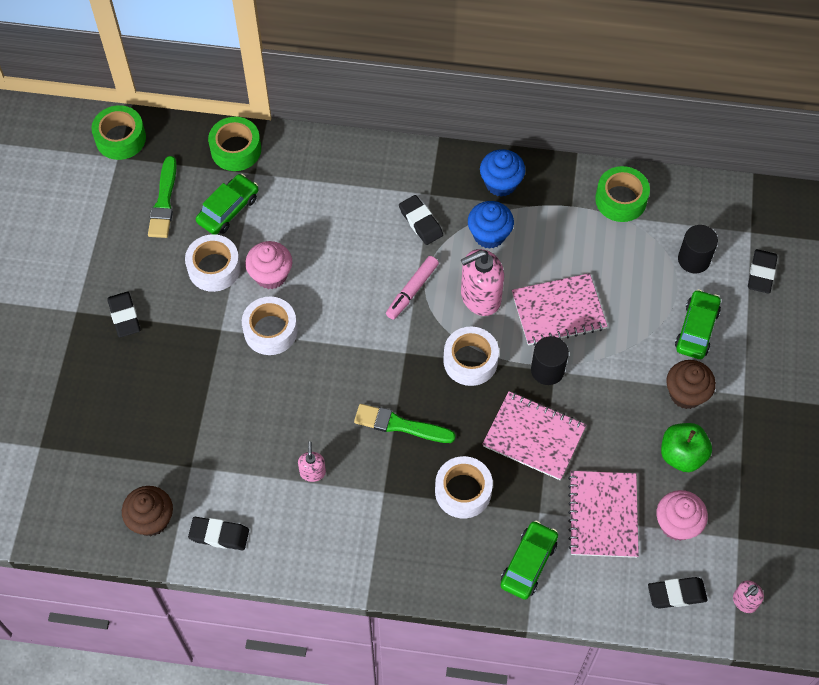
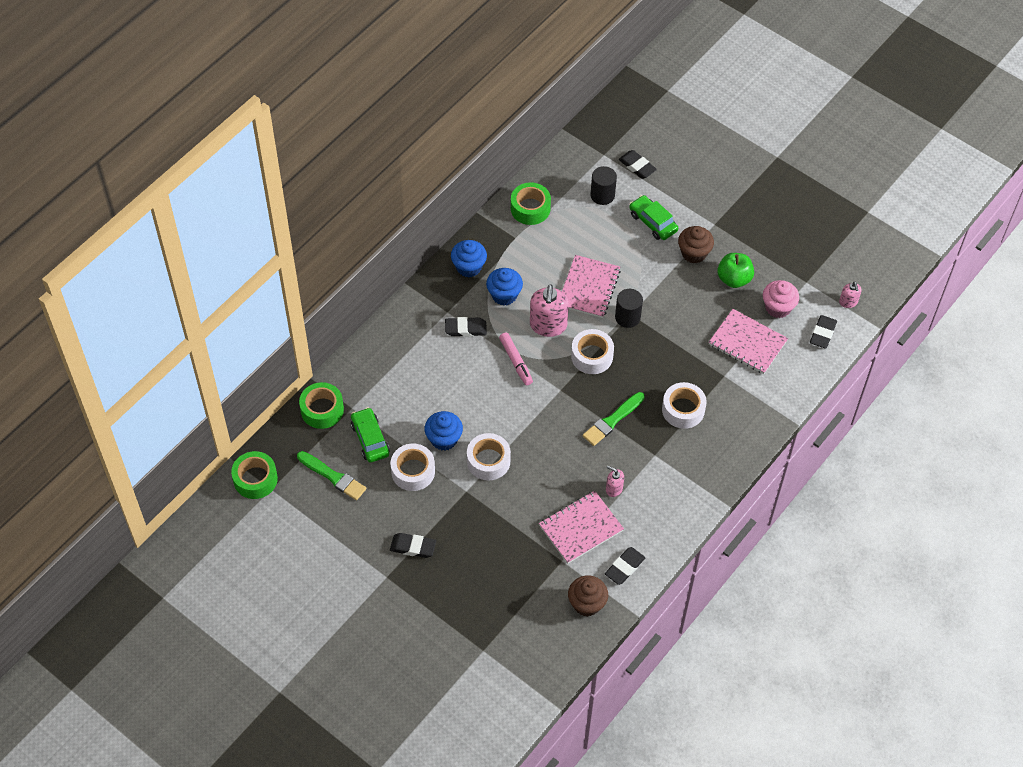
camera: 60 degrees left, 5 degrees down
pink cupcake [245,241,292,289] -> blue cupcake [424,411,463,451]
pink notebook [482,391,586,480] -> pink notebook moved to [539,490,624,564]
green car [500,521,558,600] -> none

